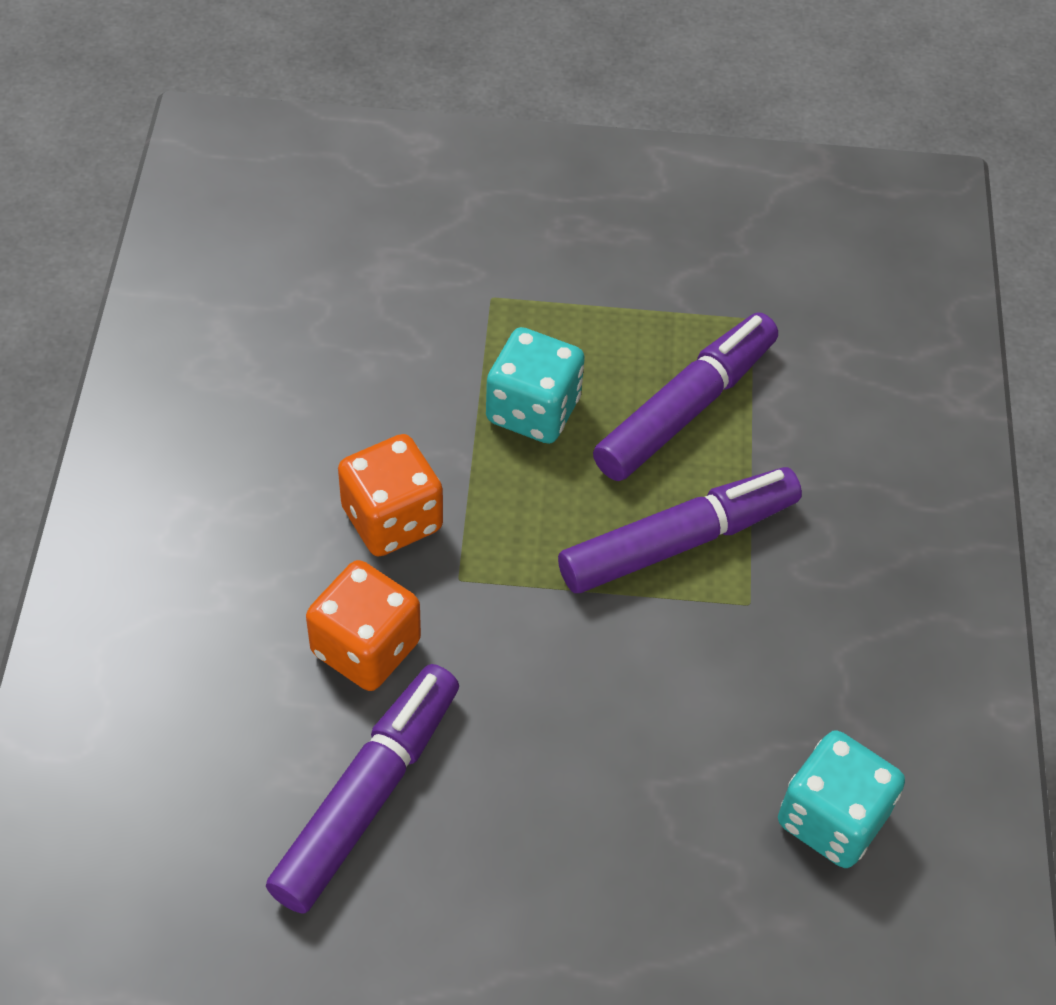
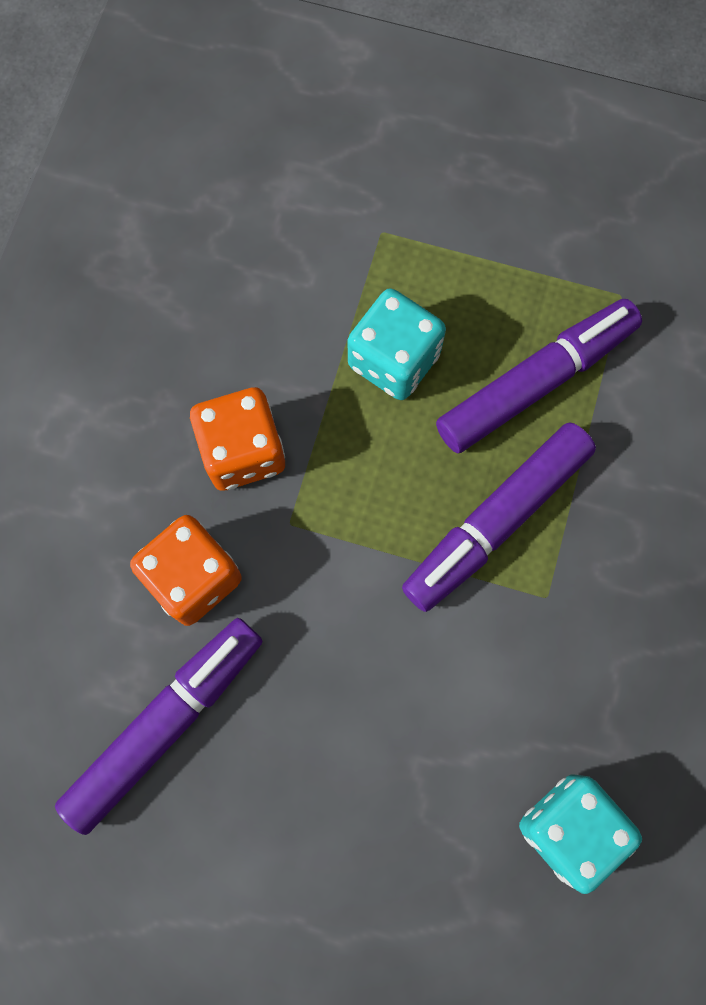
camera: 15 degrees right, 20 degrees up
purple marker [558,467,802,593] -> purple marker turned 150 degrees clockwise [402,422,596,612]

